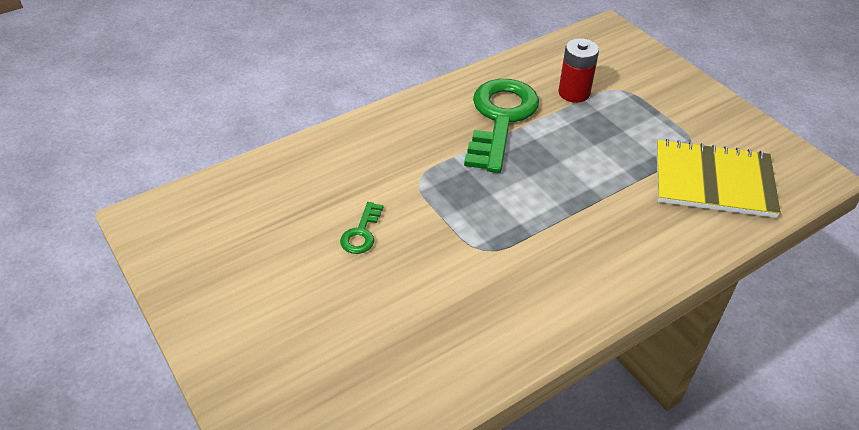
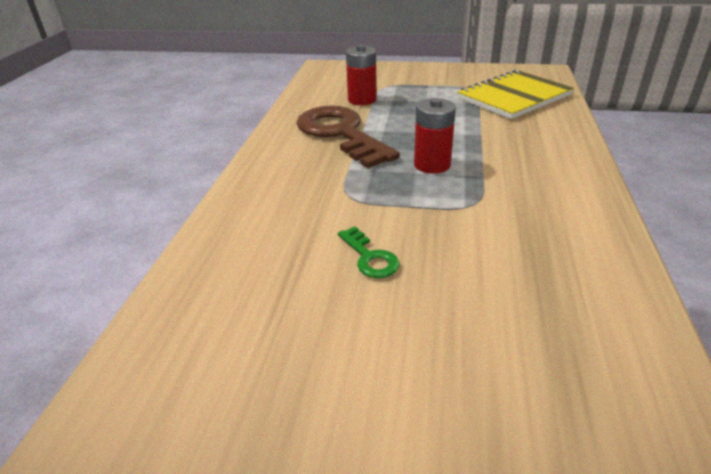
camera: 45 degrees left, 10 degrees down
green key [464,79,539,173] -> brown key [296,106,400,168]
none -> red battery [414,98,456,174]

